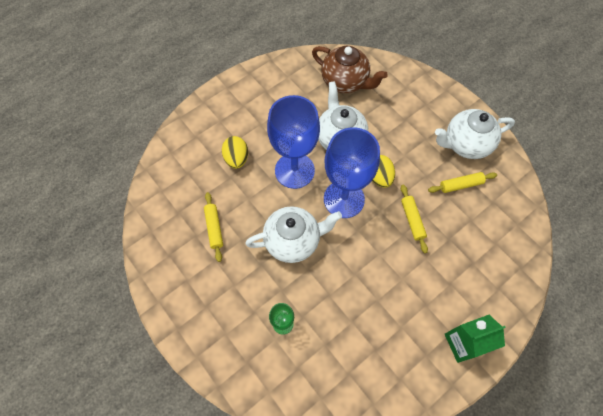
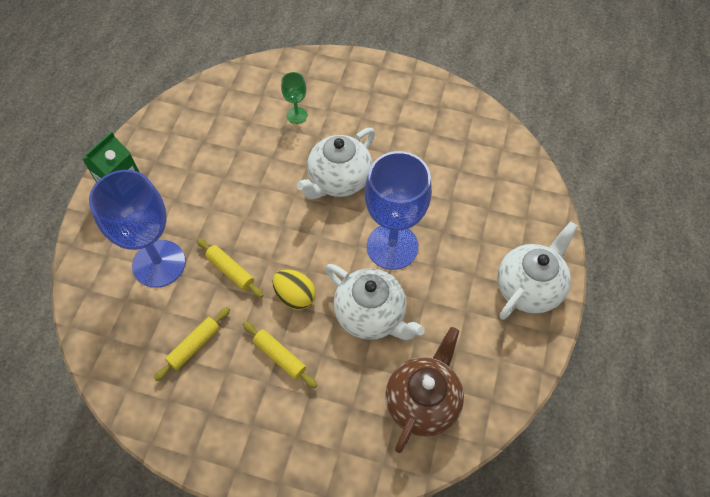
camera: 145 degrees right, 5 degrees down
yellow rolling pin [204,192,223,262] -> yellow rolling pin moved to [243,321,317,388]
yellow egg [222,136,248,169] -> none
brown teapot [312,46,388,93] -> brown teapot turned 120 degrees clockwise [385,327,464,453]
blue goblet [324,127,380,218] -> blue goblet moved to [89,170,185,288]
white teapot [435,109,515,159] -> white teapot moved to [497,222,578,320]

